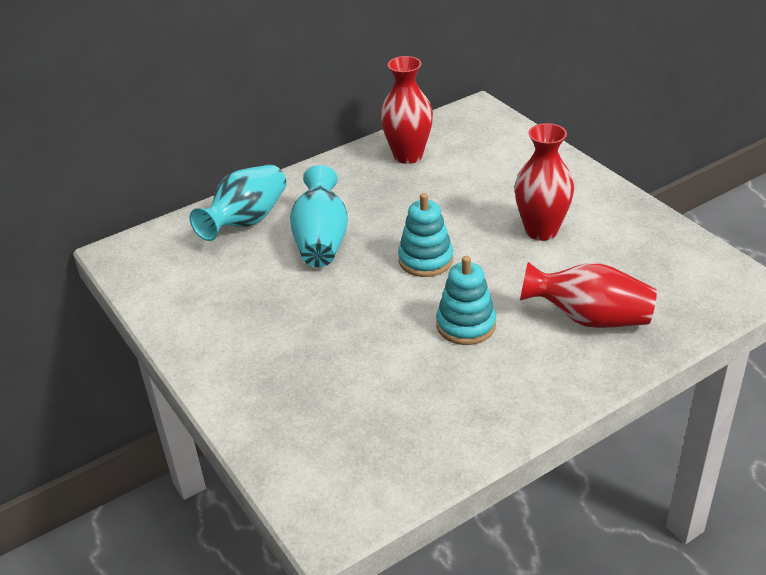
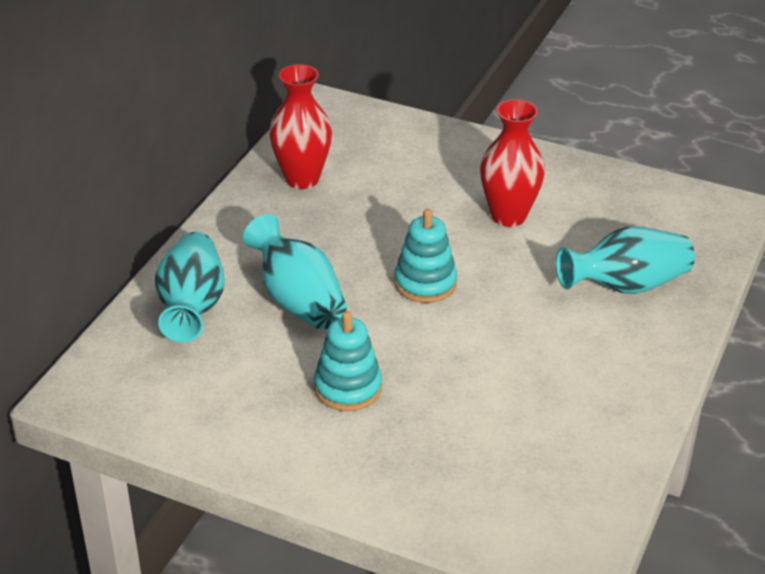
camera: 35 degrees left, 0 degrees up
turquoise stacking toy [436,256,496,345] -> turquoise stacking toy moved to [314,311,382,411]
red vase [520,262,657,328] -> turquoise vase [556,226,695,294]

